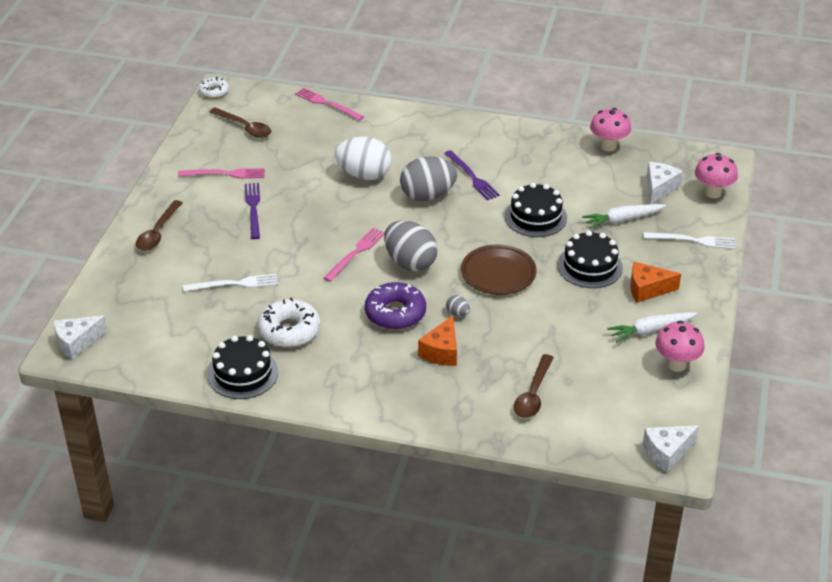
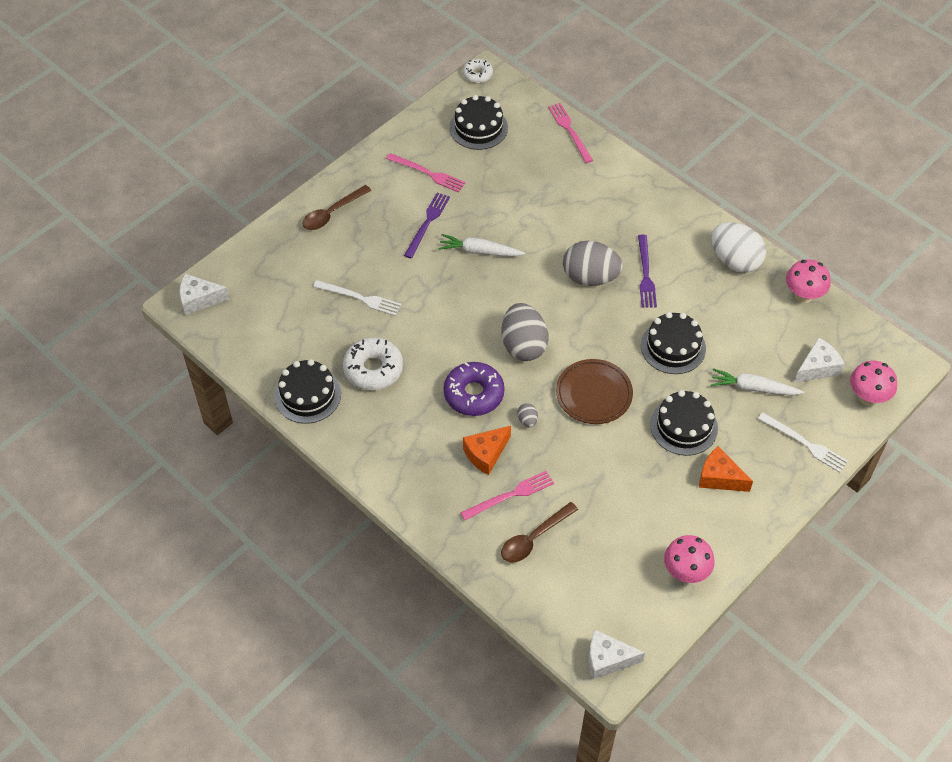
camera: 30 degrees right, 15 degrees up
brown spoon [209,108,271,138] -> black cake [450,95,508,150]
pink fork [324,228,385,282] -> pink fork moved to [460,471,554,520]
white egg [335,137,392,180] -> white egg moved to [711,222,766,273]
white carrot [607,312,697,343] -> white carrot moved to [438,234,525,257]

